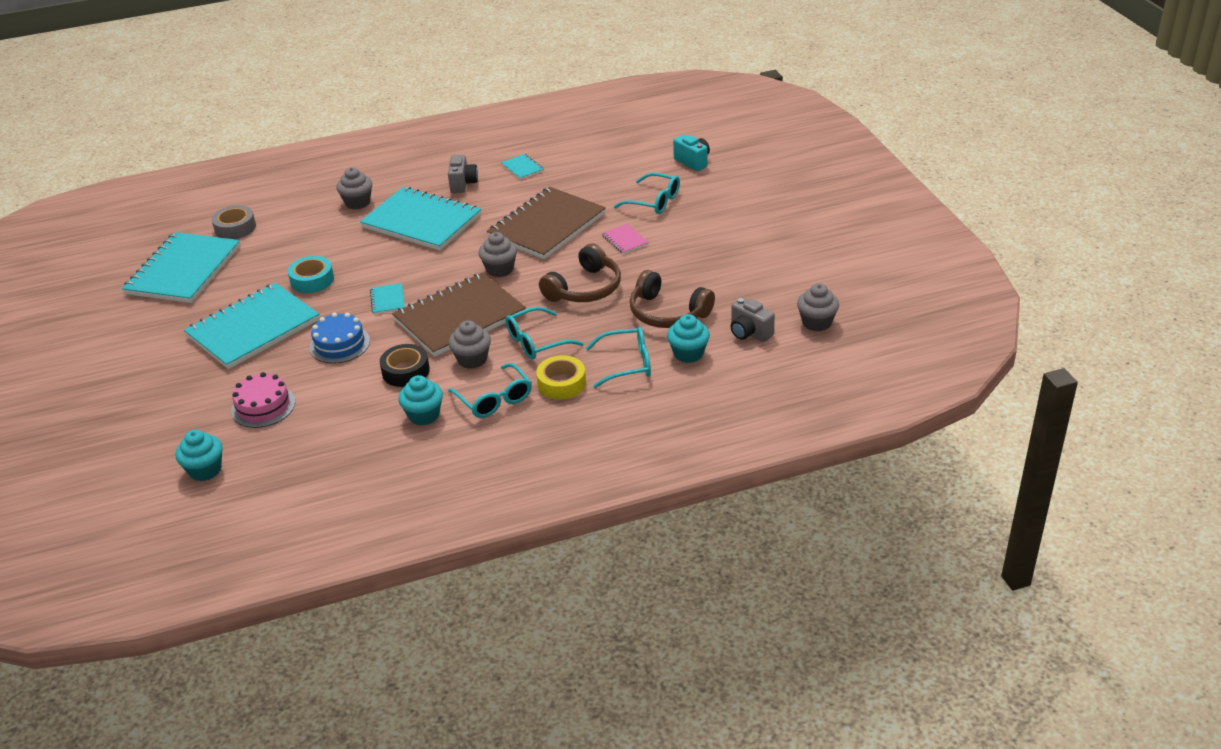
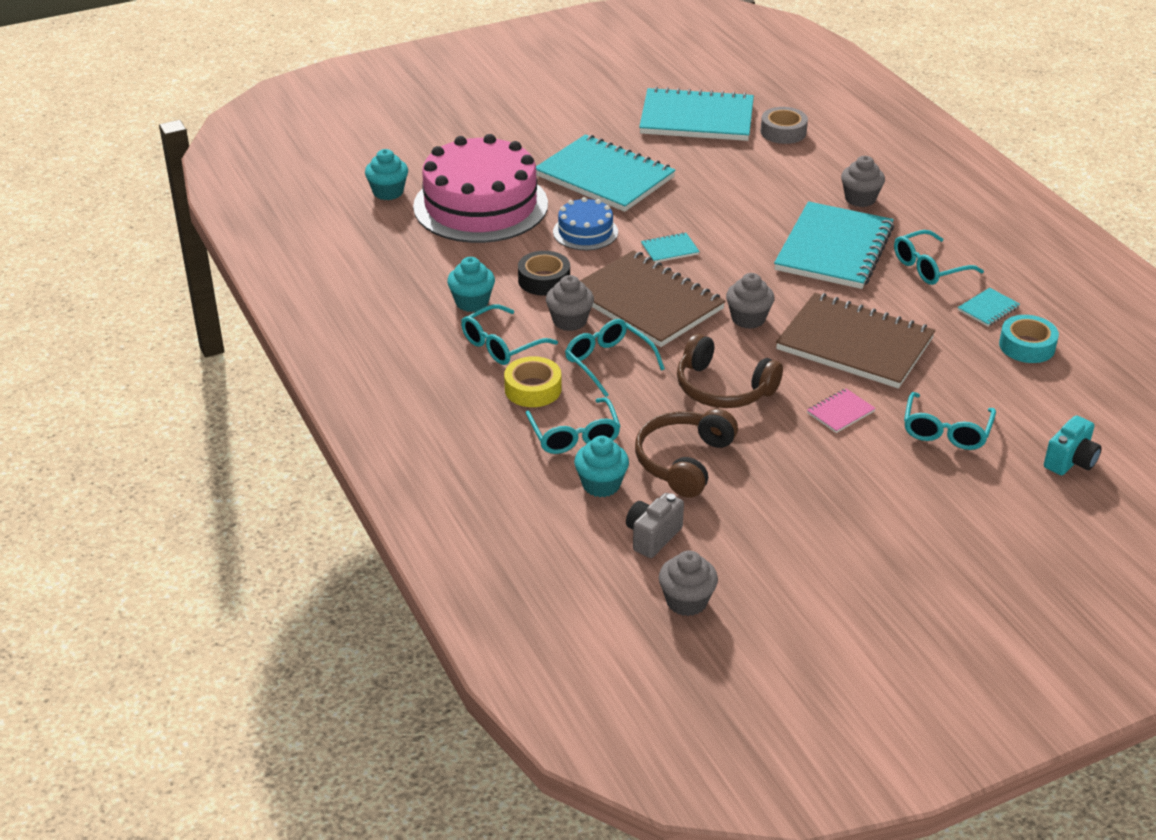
camera: 80 degrees right, 0 degrees up
pink cake [231,372,295,428] -> pink cake [413,134,548,243], size x2.11
turquoise tape [288,256,334,293] -> turquoise tape moved to [999,315,1059,363]
grey camera [448,155,478,193] -> turquoise glasses [894,230,984,285]

